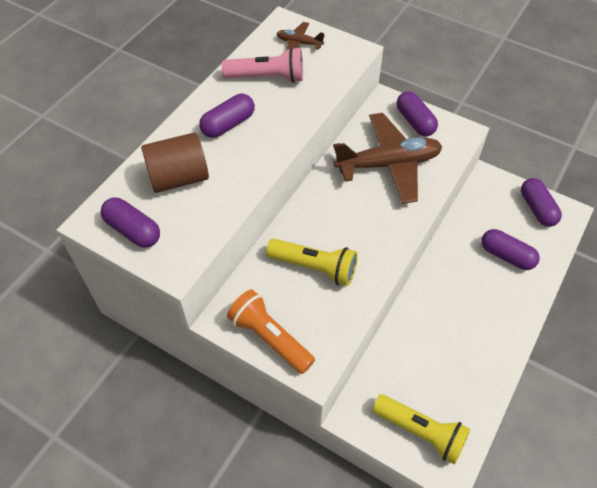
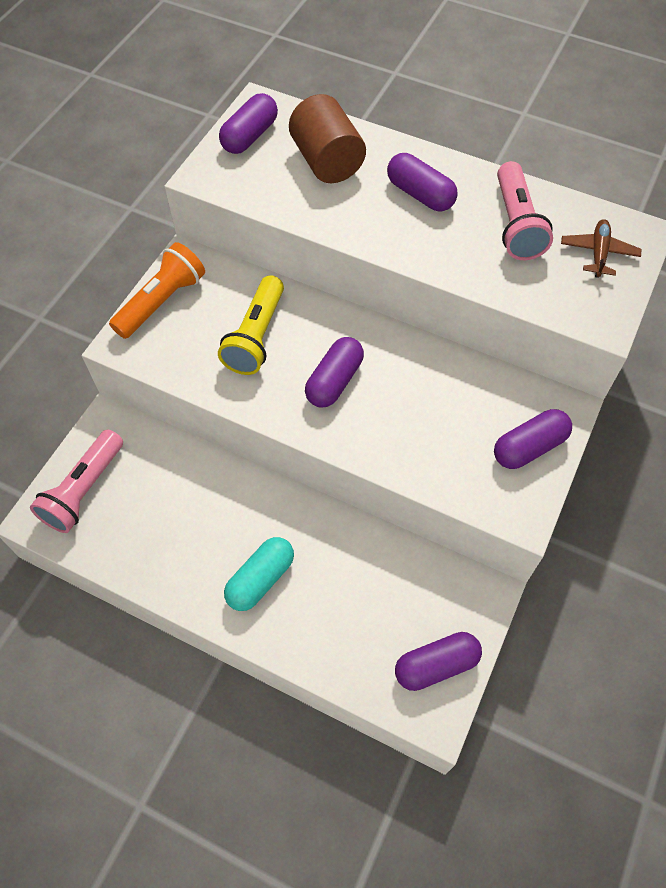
camera: 85 degrees right, 5 degrees up
brown plane [333,113,442,204] -> none
yellow flashlight [372,394,470,465] -> pink flashlight [30,430,123,533]
purple capsule [482,229,540,270] -> purple capsule moved to [305,337,364,408]
none -> turquoise capsule [224,537,294,611]

